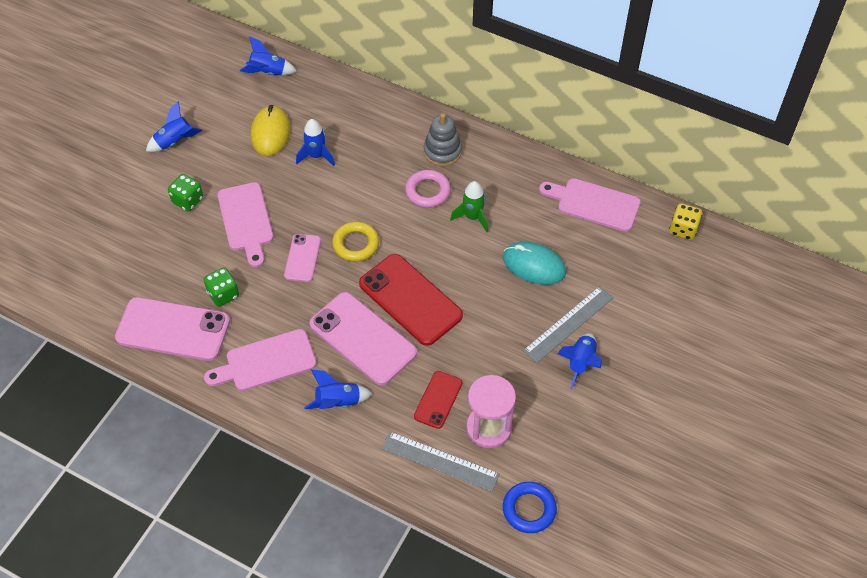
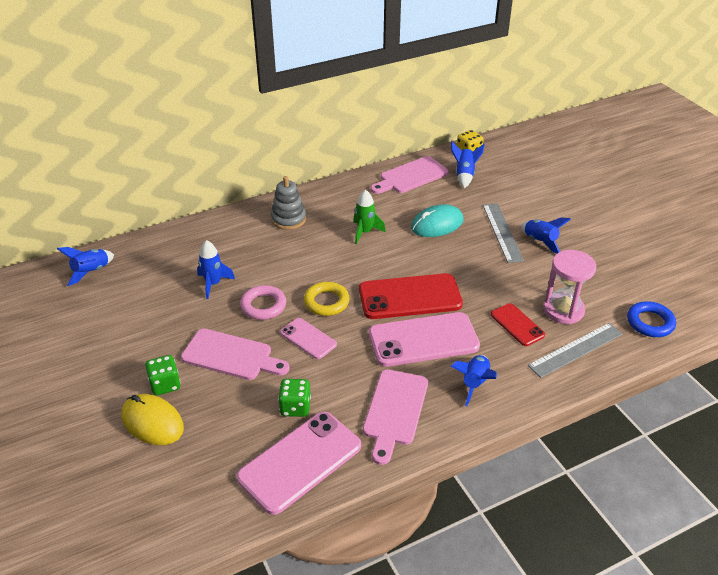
camera: 55 degrees left, 15 degrees down
blue rocket [146,101,203,152] -> blue rocket moved to [451,142,485,188]
yellow mouse [251,105,290,156] -> yellow mouse moved to [122,394,184,445]
pink ring [405,170,451,208] -> pink ring moved to [240,285,286,320]

